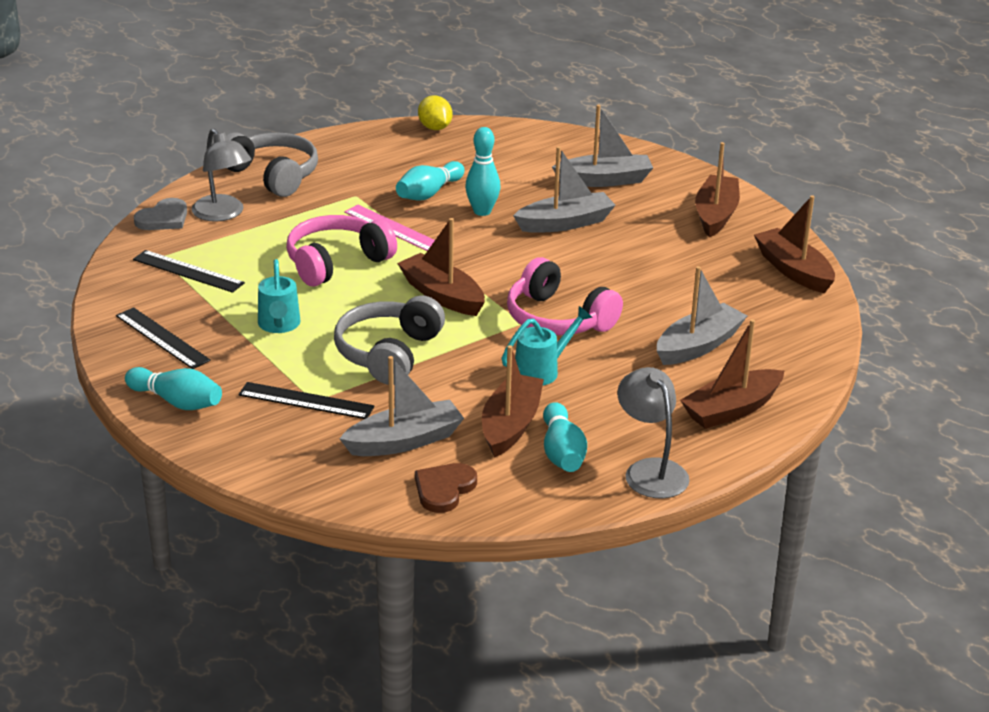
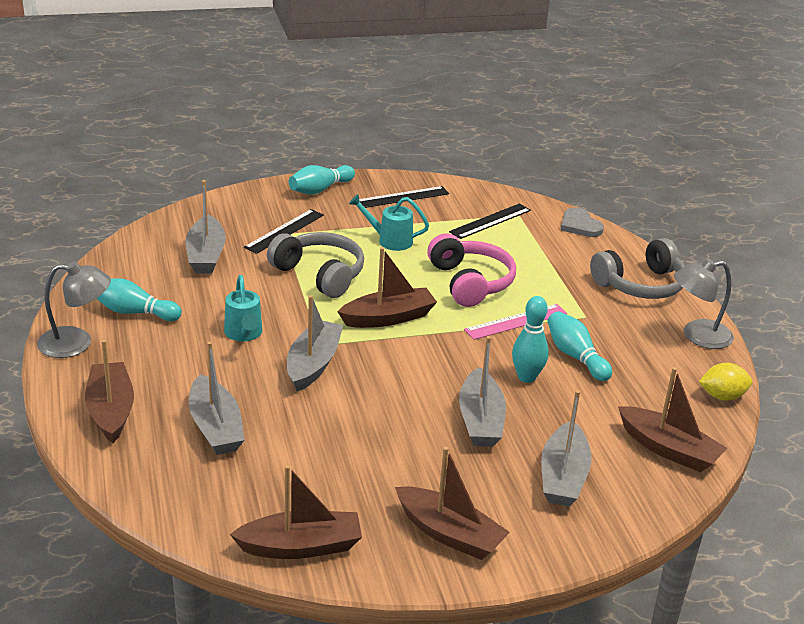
camera: 110 degrees right, 0 degrees up
grey lamp [191,129,252,222] -> grey lamp moved to [674,259,734,349]
brown heart [415,463,477,513] -> none
brown boat [482,345,544,458] -> brown boat moved to [618,367,727,472]
pink headphones [507,257,623,335] -> grey boat [287,295,343,392]

